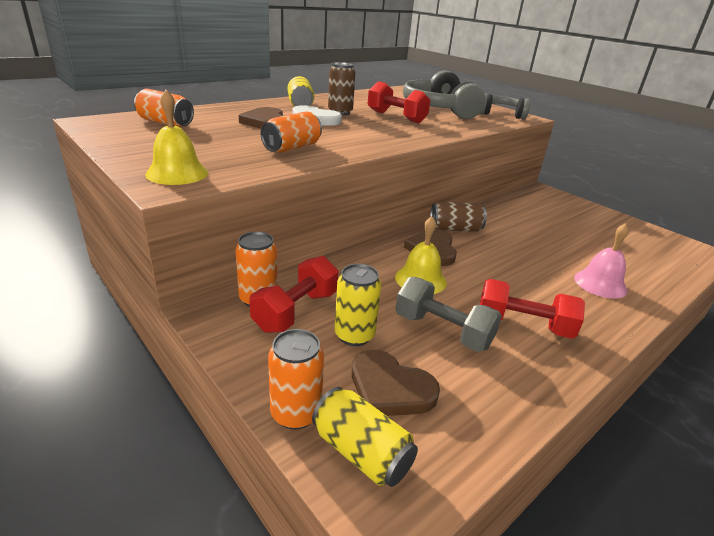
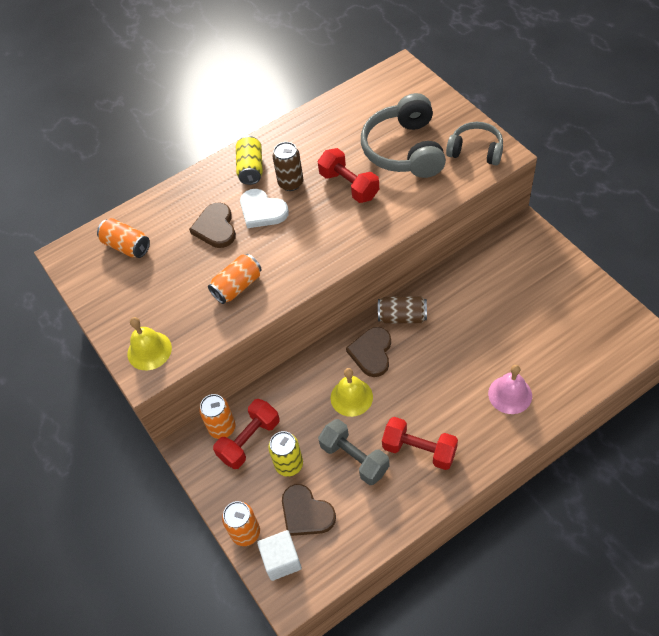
camera: 15 degrees right, 25 degrees up
yellow can [312,387,418,487] -> white cube [257,530,302,581]

